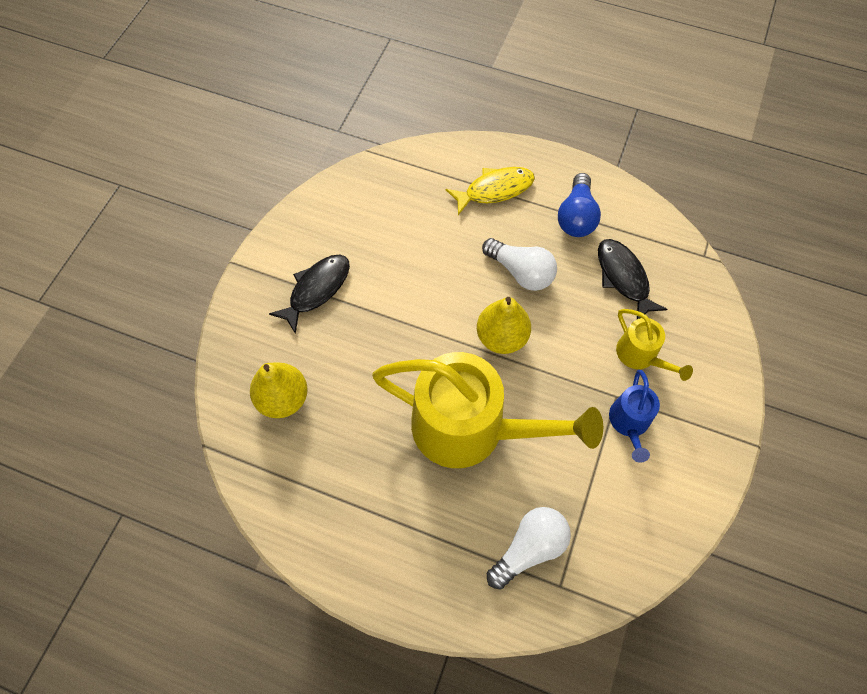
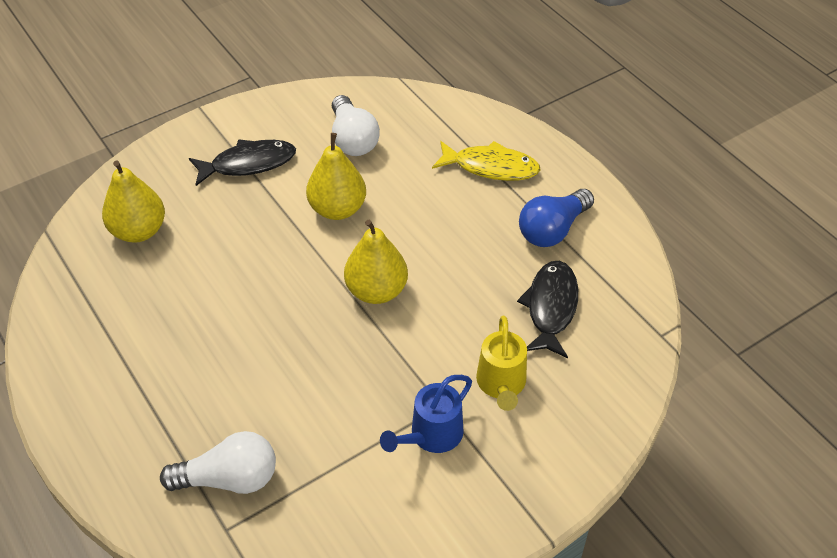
camera: 35 degrees right, 15 degrees down
yellow watering can [372,352,603,468] -> none
white light bulb [482,238,557,291] -> white light bulb moved to [332,95,380,156]
none -> yellow pear [306,133,366,220]

